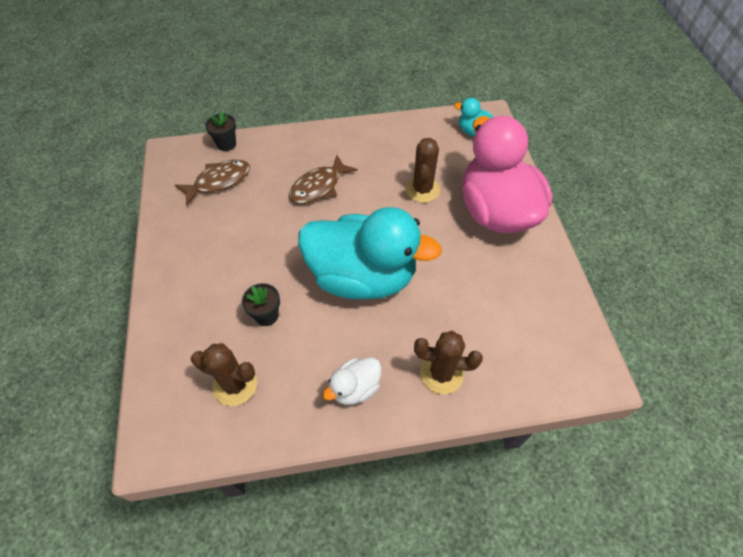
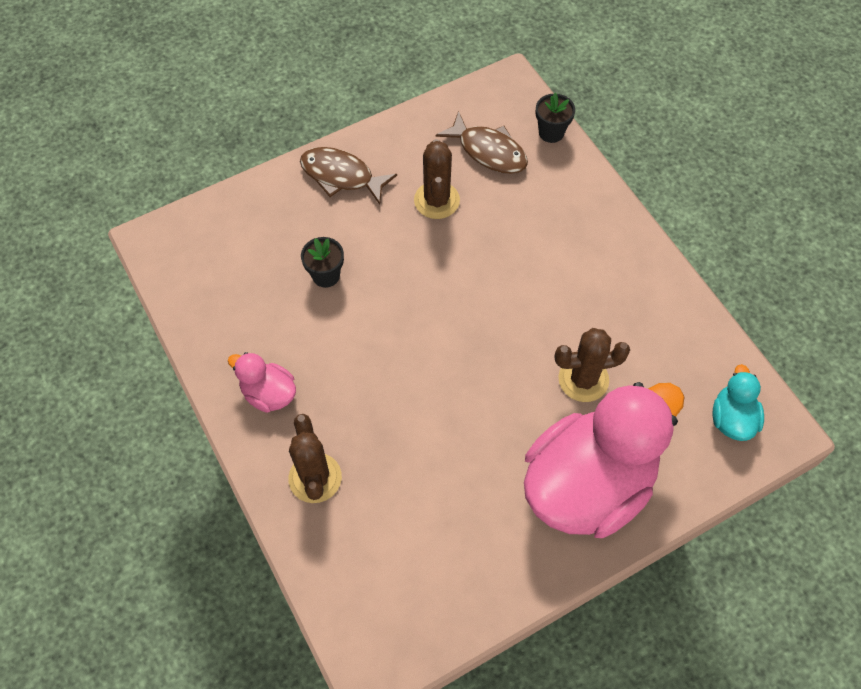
camera: 70 degrees right, 5 degrees up
brown cactus [191,343,257,406] -> brown cactus moved to [414,139,460,219]
brown fish [289,155,357,204] -> brown fish moved to [300,147,397,205]
turquoise duck [298,207,442,300] -> none
white duck [323,358,381,405] -> pink duck [228,352,296,413]

